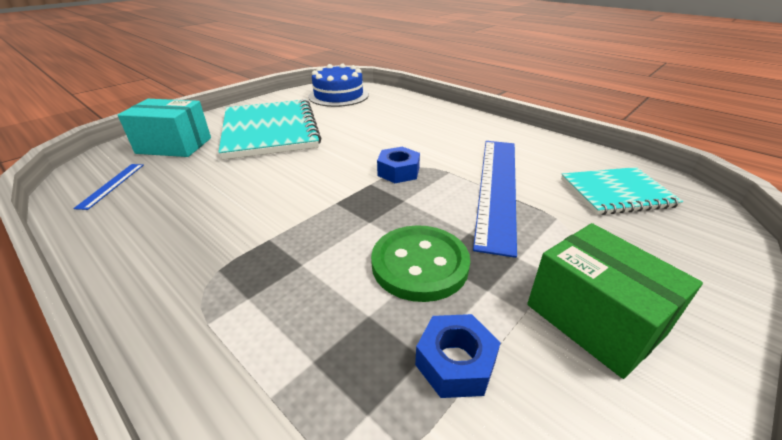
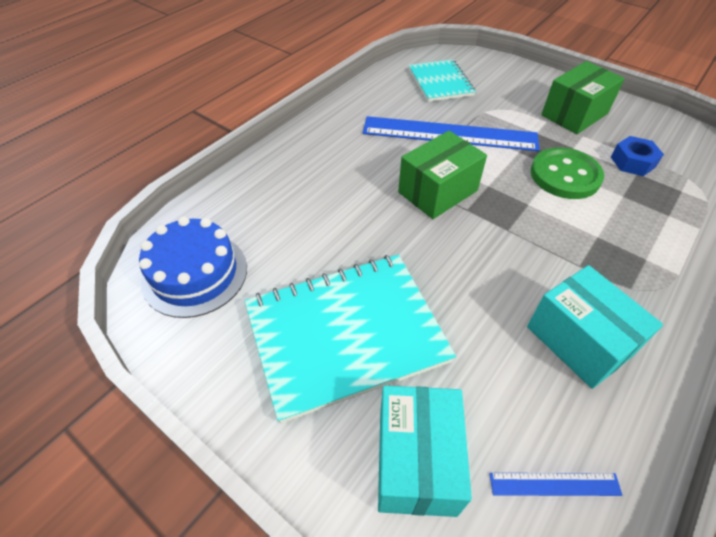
camera: 95 degrees left, 15 degrees up
blue nut [377,147,420,183] -> green box [398,131,487,219]
none -> turquoise box [527,265,663,389]

